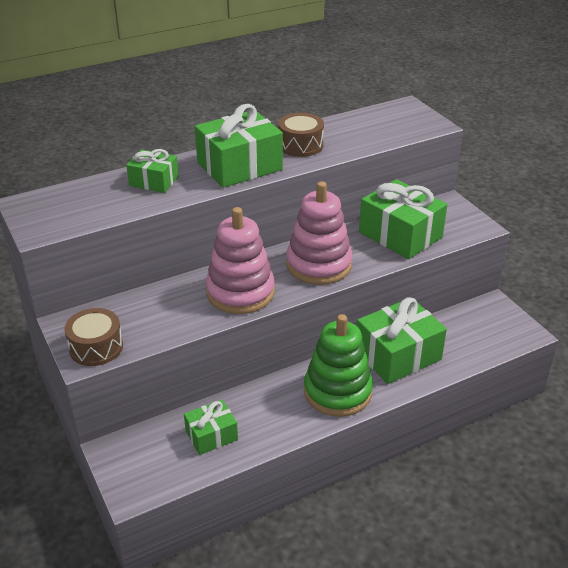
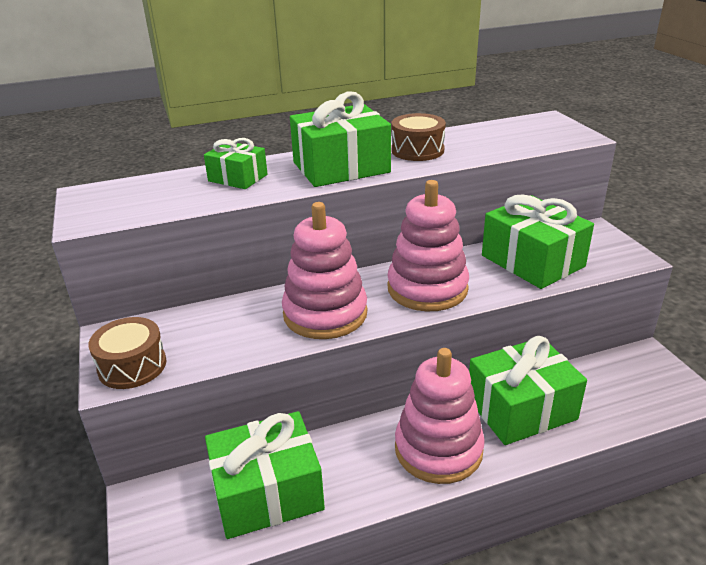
camera: 10 degrees right, 5 degrees down
green gift [184,400,238,455] -> green gift [205,411,325,539], size x1.77
green stacking toy [304,314,373,417] -> pink stacking toy [395,348,485,484]

